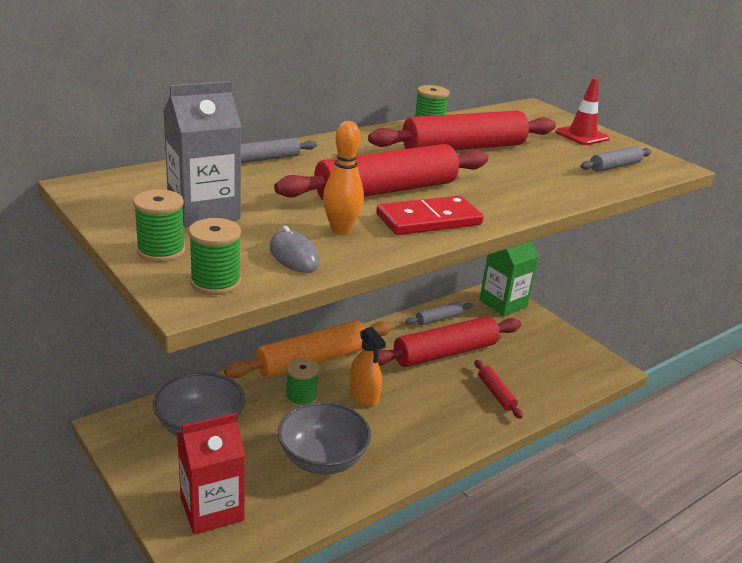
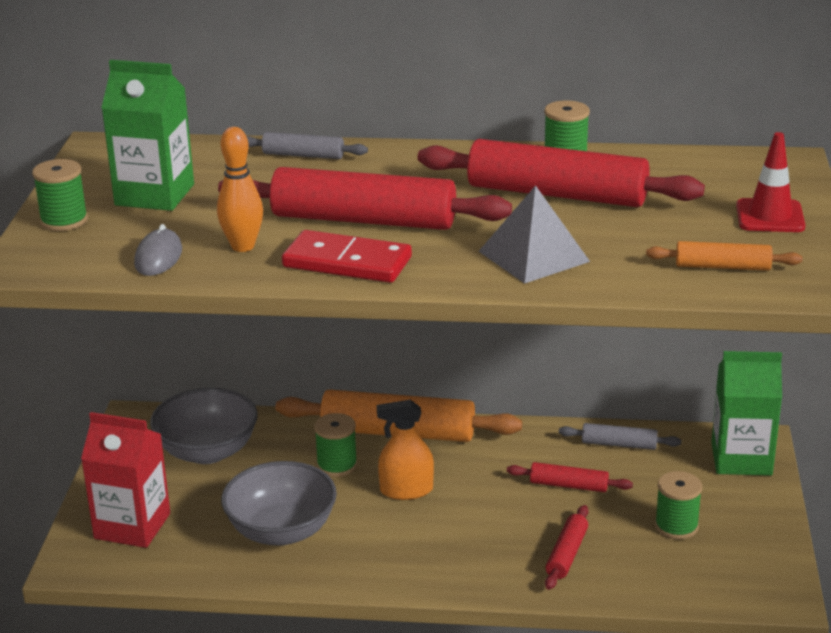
camera: 45 degrees right, 0 degrees up
grey carton [163,81,242,227] -> green carton [101,60,194,211]
green spool [189,218,241,295] -> green spool moved to [655,471,702,539]
orange spray bottle [349,327,386,406] -> orange spray bottle turned 75 degrees clockwise [377,399,434,500]
red rolling pin [377,316,521,367] -> red rolling pin [507,462,633,492], size x0.48
grey rolling pin [581,146,652,172] -> orange rolling pin [646,241,803,271]
none -> grey pyramid [478,185,590,284]

